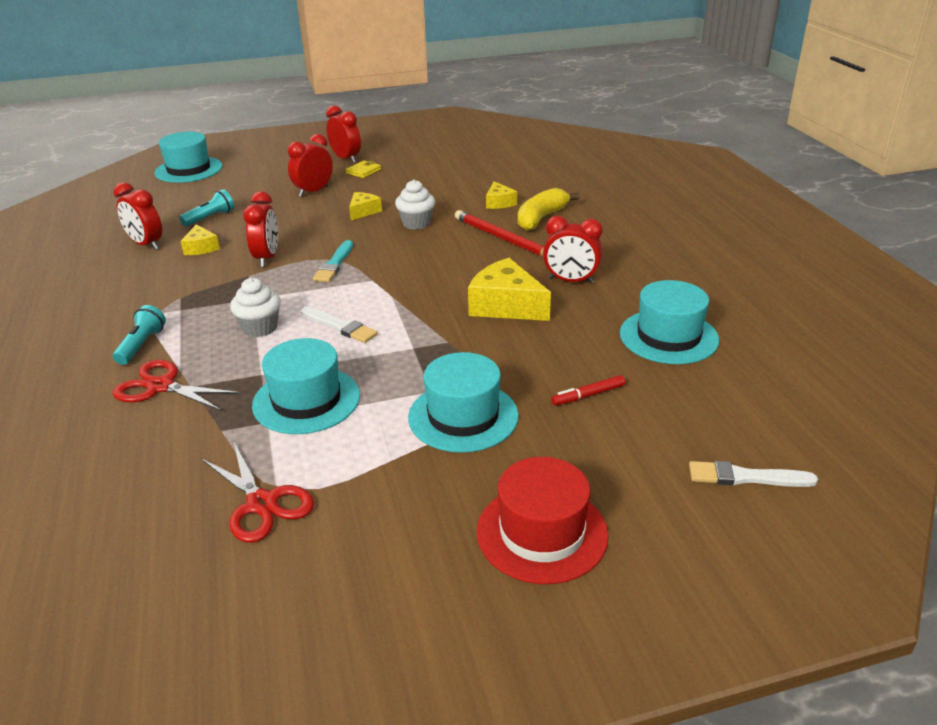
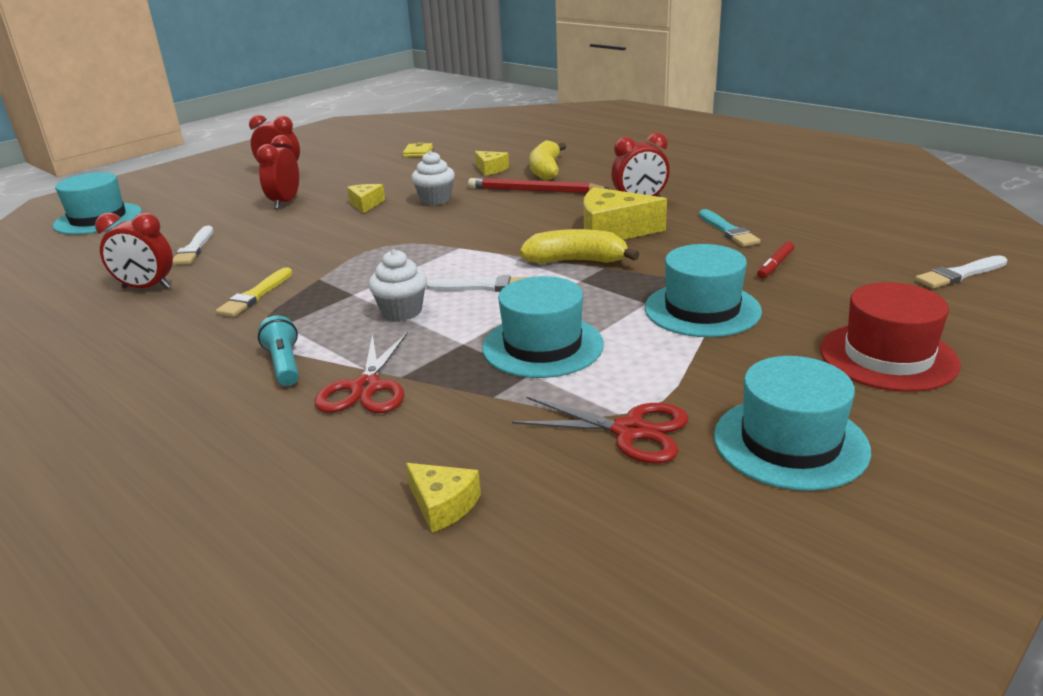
camera: 30 degrees left, 5 degrees down
red scissors [112,360,242,411] -> red scissors turned 75 degrees counterclockwise [315,332,408,413]
turquoise flashlight [180,189,234,226] -> white brush [172,226,214,265]
yellow cheese [180,224,220,255] -> yellow cheese moved to [406,463,481,533]
red clock [243,191,278,267] -> none
turquoise brush [313,240,353,282] -> turquoise brush moved to [699,209,760,247]
yellow wallet [345,161,381,178] -> yellow wallet moved to [403,142,433,157]
turquoise hat [620,280,719,364] -> turquoise hat moved to [714,356,871,491]
none -> yellow brush [216,267,293,317]
none -> yellow banana [519,229,639,264]

